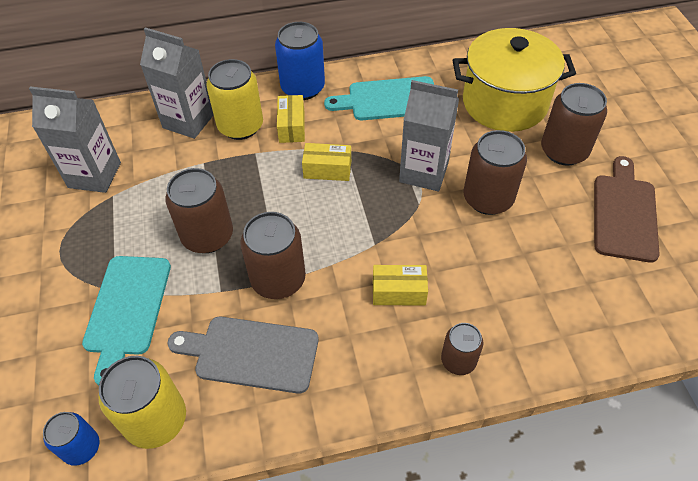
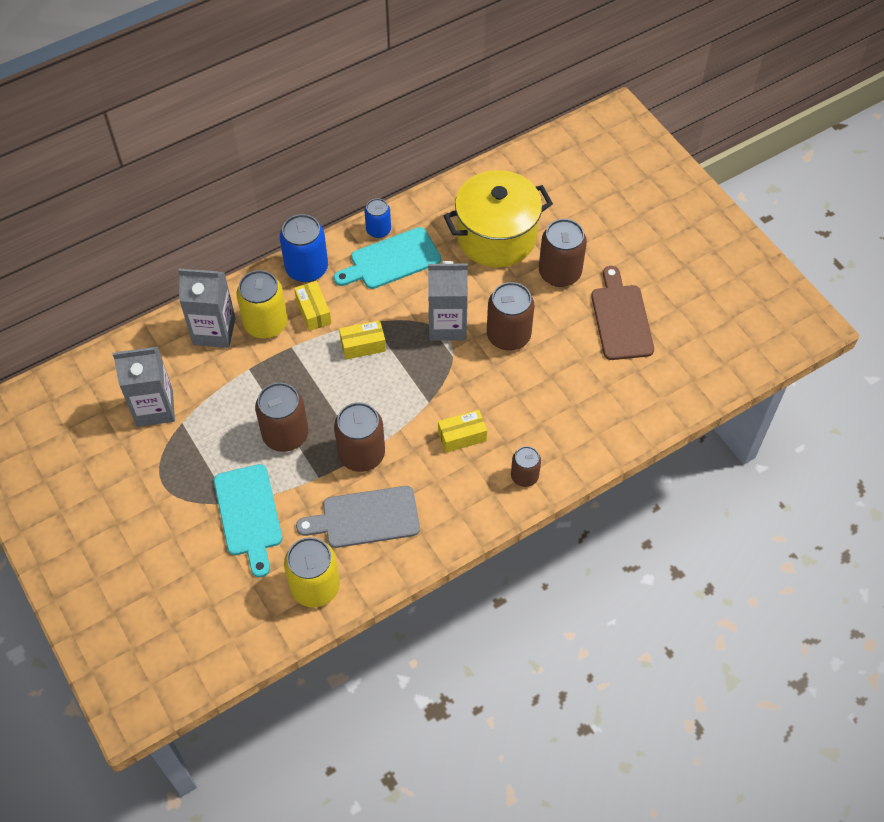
camera: 20 degrees left, 5 degrees up
blue can [43,412,100,466] -> blue can moved to [365,198,391,238]

